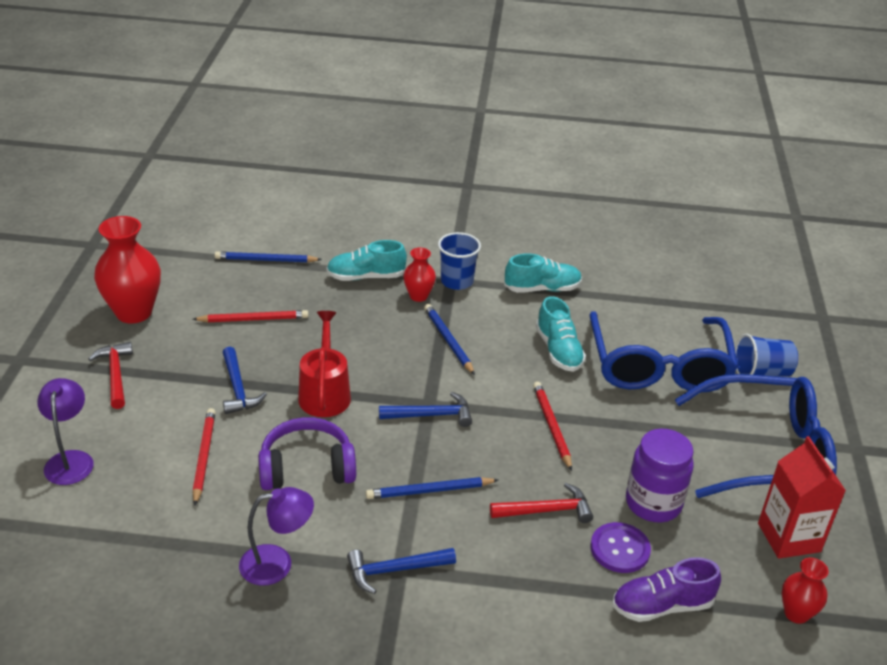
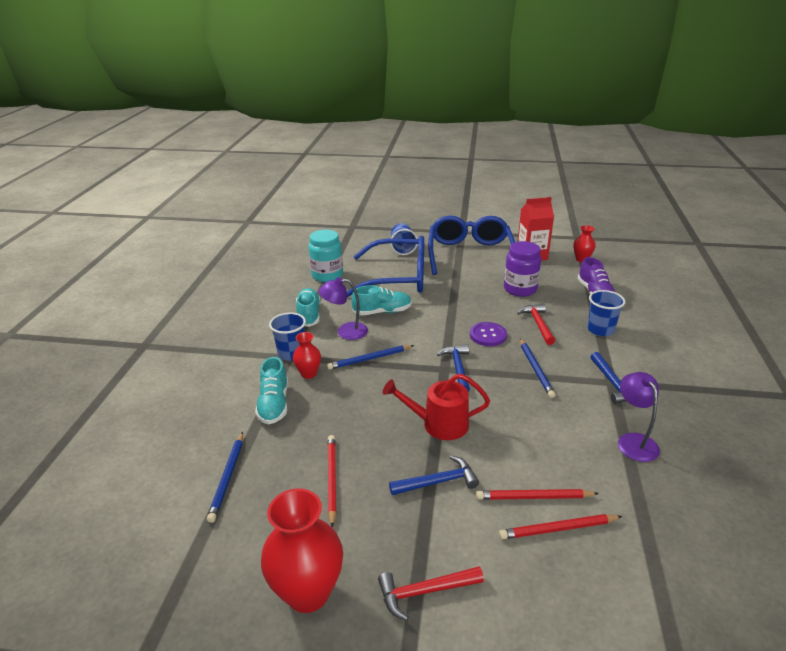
camera: 85 degrees left, 5 degrees down
purple lamp [37,378,94,485] -> purple lamp moved to [319,277,368,340]
purple headphones [258,417,356,490] -> none
red pencil [533,382,572,471] -> red pencil moved to [499,514,623,540]
purple button [590,522,651,573] -> purple button moved to [470,322,507,346]
none -> turquoise jar [309,230,343,282]
none -> blue cup [587,290,625,336]

